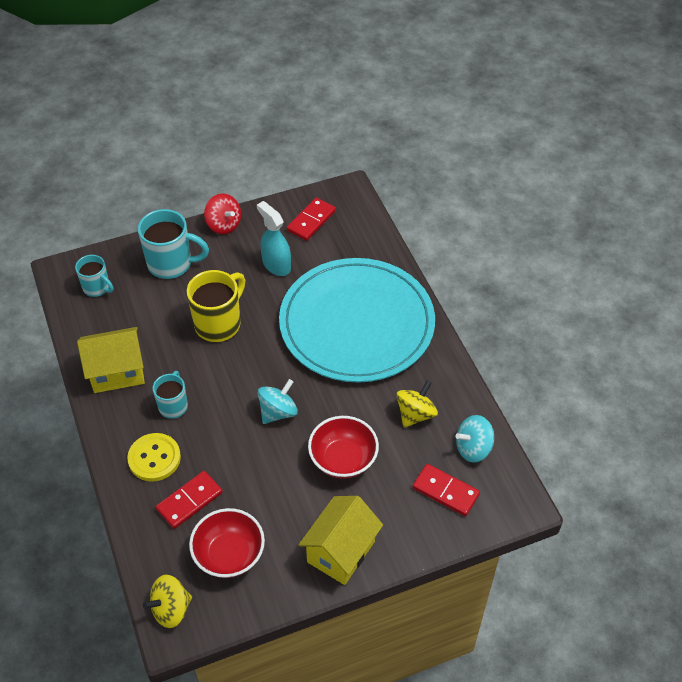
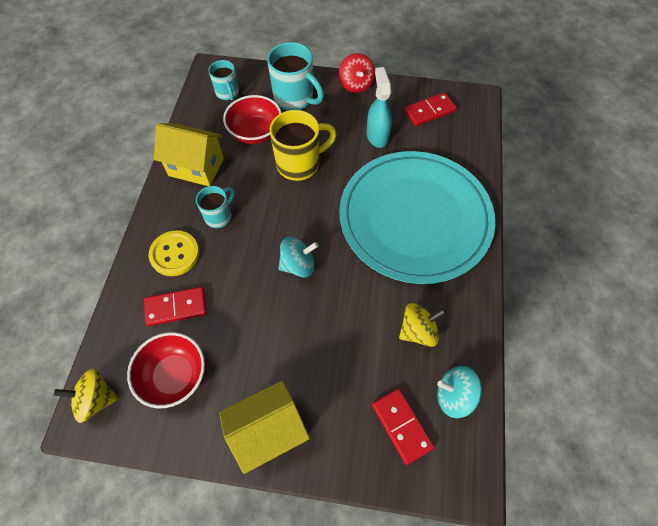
camera: 30 degrees right, 10 degrees up
red bowl [308,416,379,479] -> red bowl moved to [223,95,281,144]

